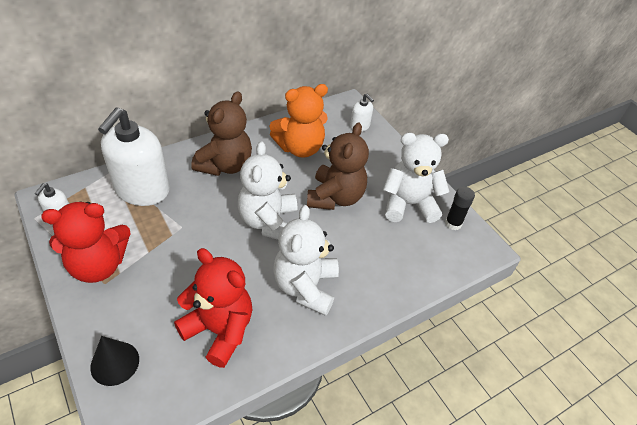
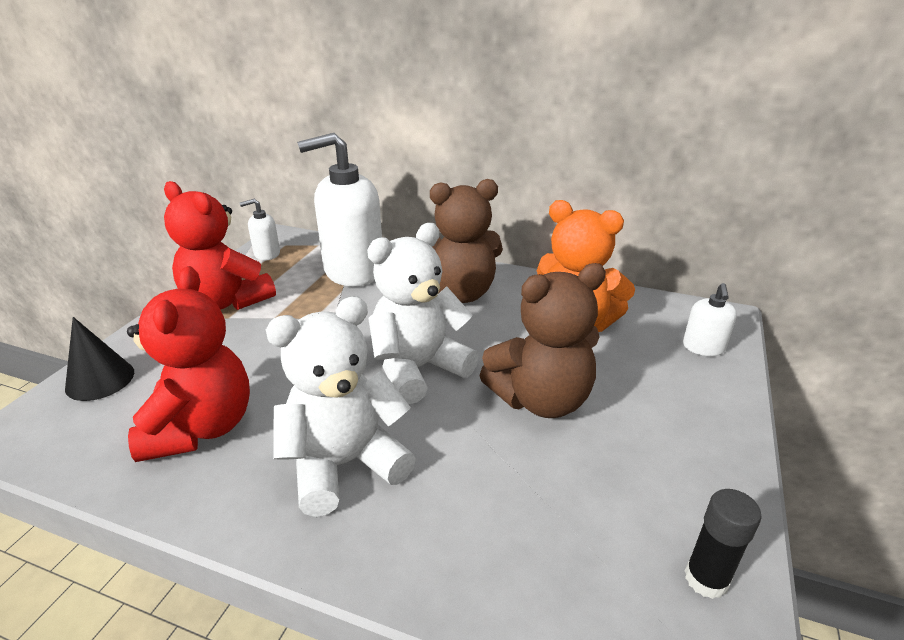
camera: 55 degrees right, 15 degrees down
white teddy bear [383,132,449,223] -> none

